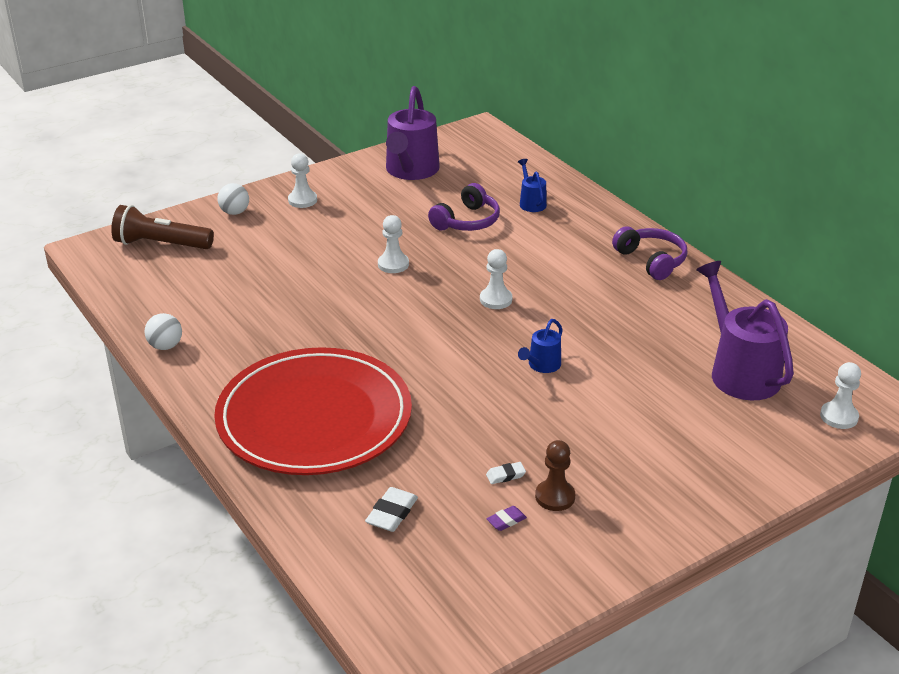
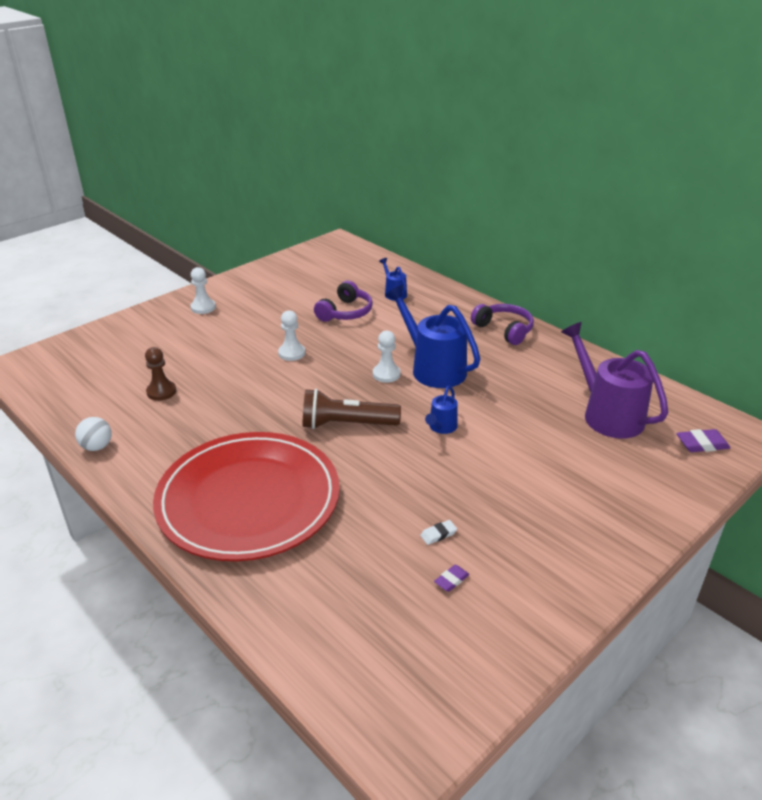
camera: 10 degrees left, 0 degrees up
brown flashlight [111,205,214,249] -> brown flashlight moved to [303,389,401,429]
white ball [217,183,249,215] -> none
white eraser [365,487,418,532] -> none
purple watering can [386,86,440,180] -> none
brown pawn [535,440,575,511] -> brown pawn moved to [145,347,176,401]
white pawn [820,362,861,429] -> purple eraser [676,429,730,452]
none -> blue watering can [385,285,480,388]

